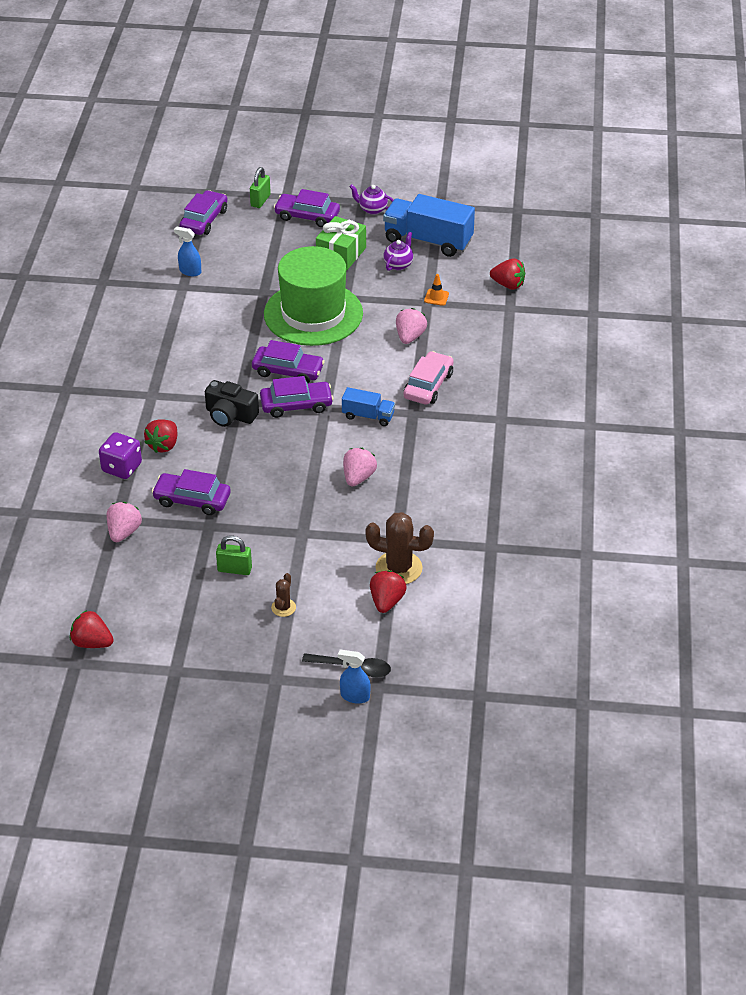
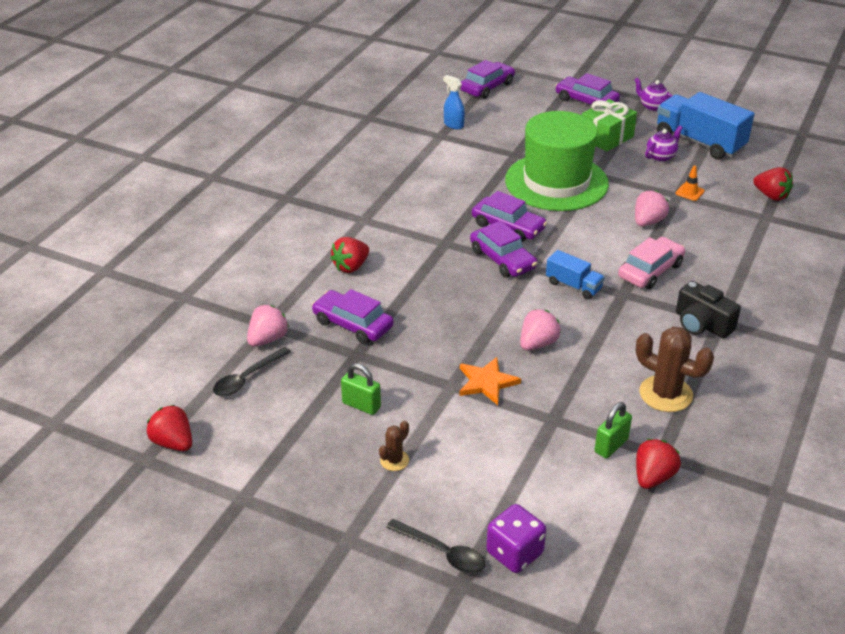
camera: 20 degrees right, 5 degrees down
purple dice [99,432,142,479] -> purple dice moved to [486,504,546,573]
black camera [205,380,259,427] -> black camera moved to [676,281,741,338]
green padlock [250,167,271,208] -> green padlock moved to [595,402,632,458]
purple car [260,376,334,418] -> purple car turned 45 degrees clockwise [470,221,537,277]
blue spray bottle [338,650,371,704] -> none
brown cactus [365,512,434,584] -> brown cactus moved to [636,327,714,412]
red strawberry [370,570,407,613] -> red strawberry moved to [636,439,681,489]
none -> black spoon [213,347,291,396]
none -> orange star [459,357,521,405]

